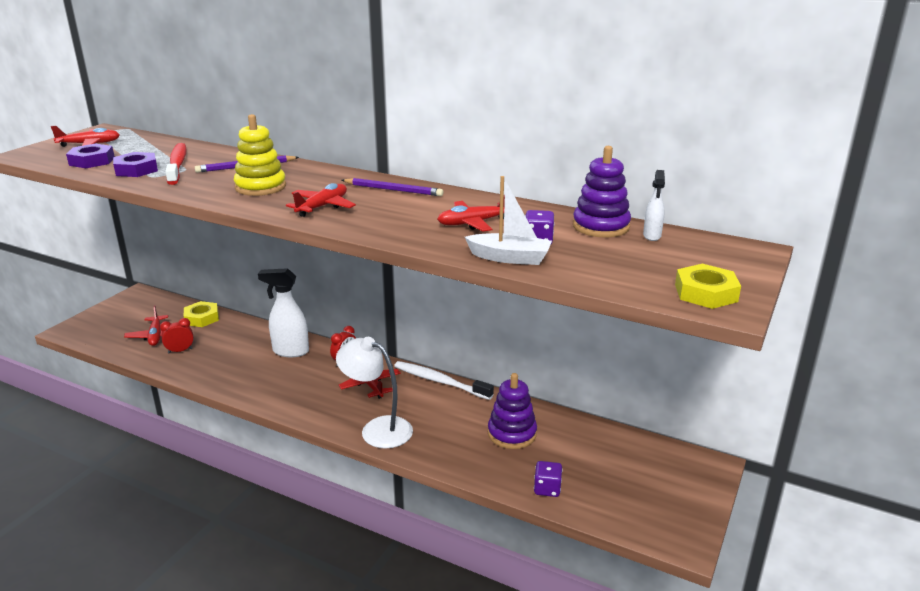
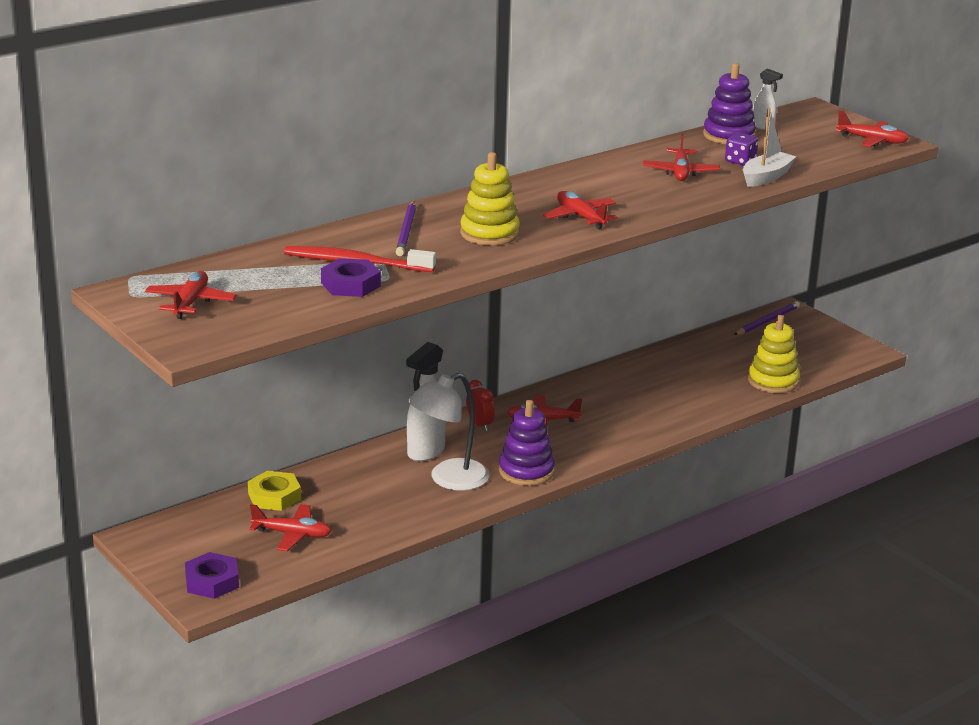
camera: 65 degrees left, 0 degrees up
purple nut [66,144,115,168] -> purple nut moved to [185,552,239,599]
red clock [160,318,194,353] -> none
white lamp [336,337,413,448] -> white lamp moved to [409,373,489,491]
purple pencil [342,178,444,196] -> purple pencil moved to [734,301,800,335]
white toothbrush [394,361,494,400] -> none
purple stacking toy [488,373,537,449] -> purple stacking toy moved to [499,400,555,486]
purple dice [534,461,563,497] -> yellow stacking toy [748,315,800,393]
yellow nut [675,264,741,309] -> red plane [836,111,909,147]

